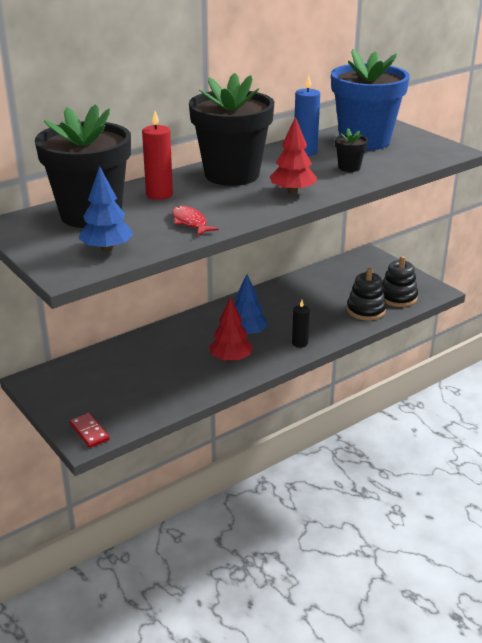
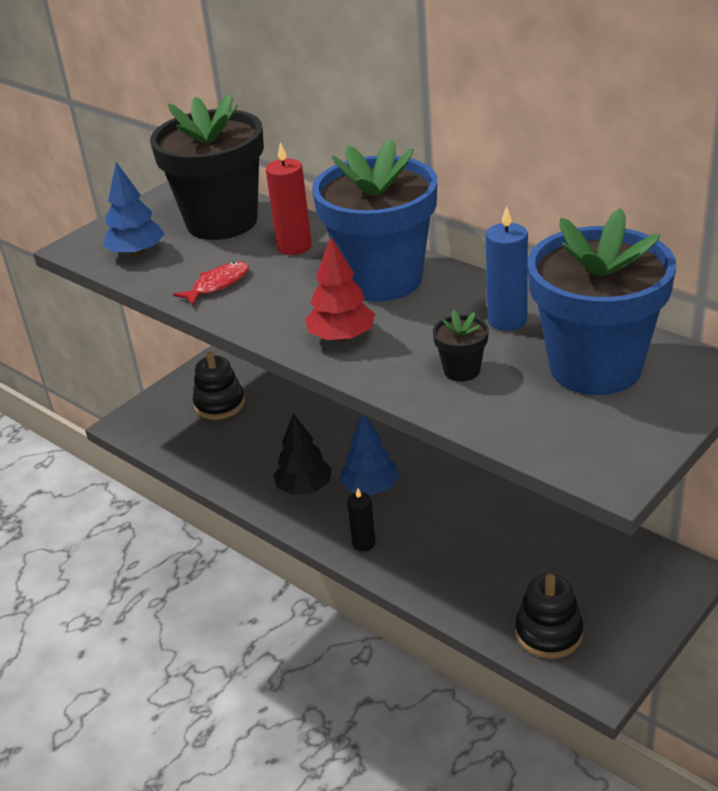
camera: 80 degrees right, 5 degrees up
red domino [69,413,110,448] -> none
black flower pot [189,73,274,186] -> blue flower pot [312,139,437,302]
red tree [209,297,253,362] -> black tree [273,413,332,495]
black stacking toy [347,268,386,321] -> black stacking toy moved to [193,352,245,420]

